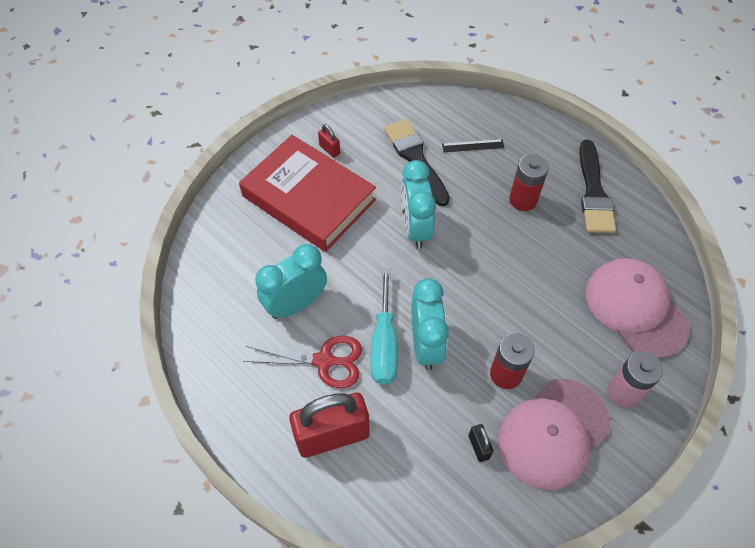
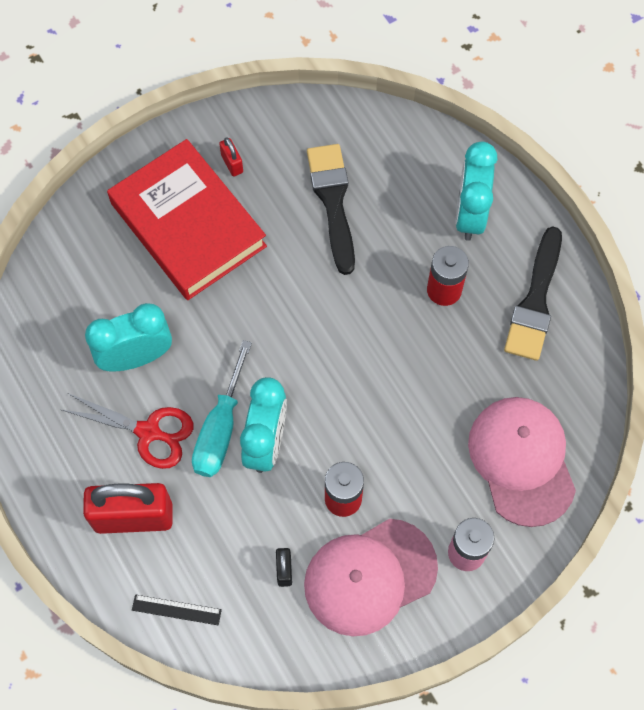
camera: 15 degrees right, 10 degrees up
turquoise clock [401,160,436,249] -> turquoise clock moved to [455,141,497,241]
black ruler [442,139,505,152] -> black ruler moved to [132,594,222,625]

